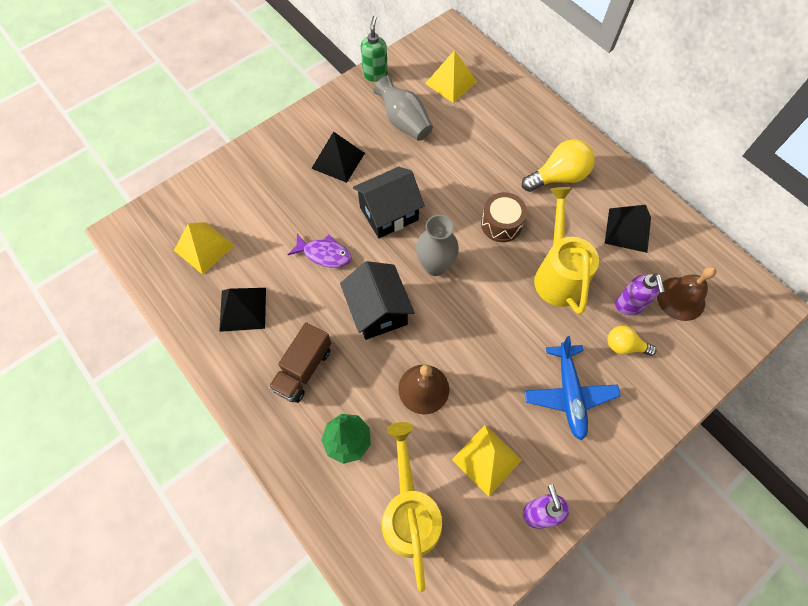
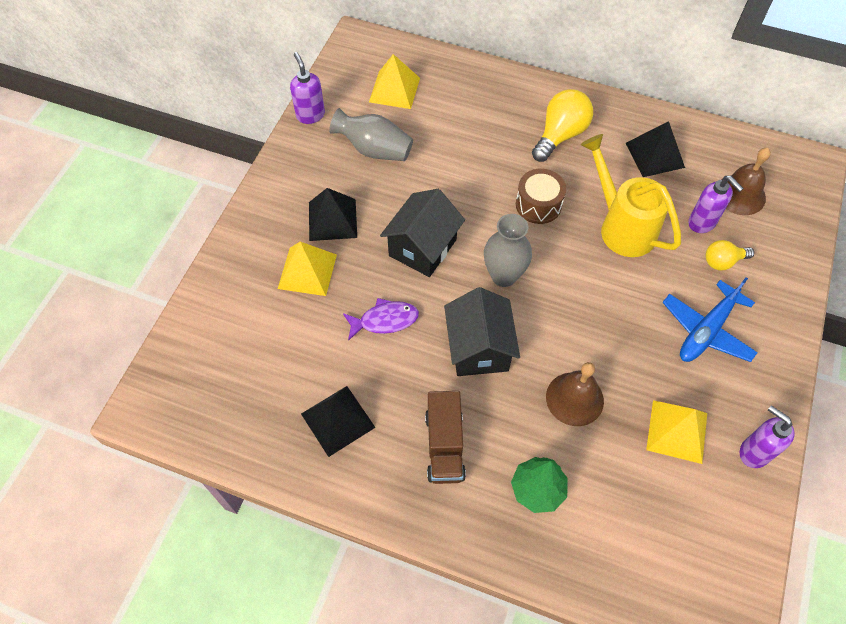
camera: 30 degrees left, 5 degrees down
yellow pyramid [174,222,235,275] -> yellow pyramid moved to [278,242,337,296]
black house [340,261,415,340] -> black house turned 45 degrees clockwise [444,287,520,376]
green soap dispenser [361,16,388,82] -> purple soap dispenser [290,52,325,124]
yellow watering can [382,422,442,592] -> none
blue plane [524,336,620,441] -> blue plane turned 75 degrees clockwise [662,277,758,362]

